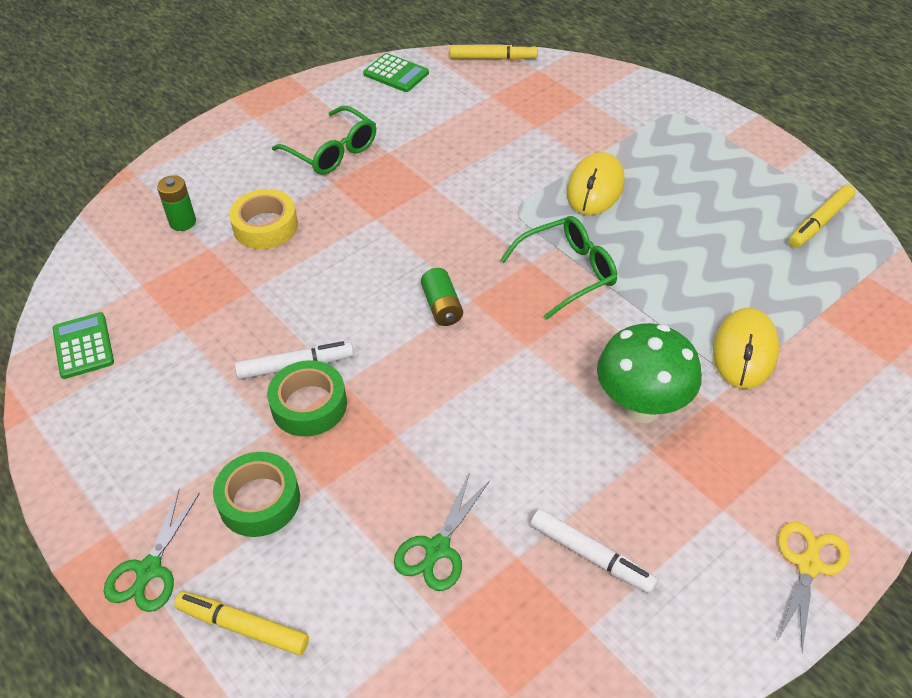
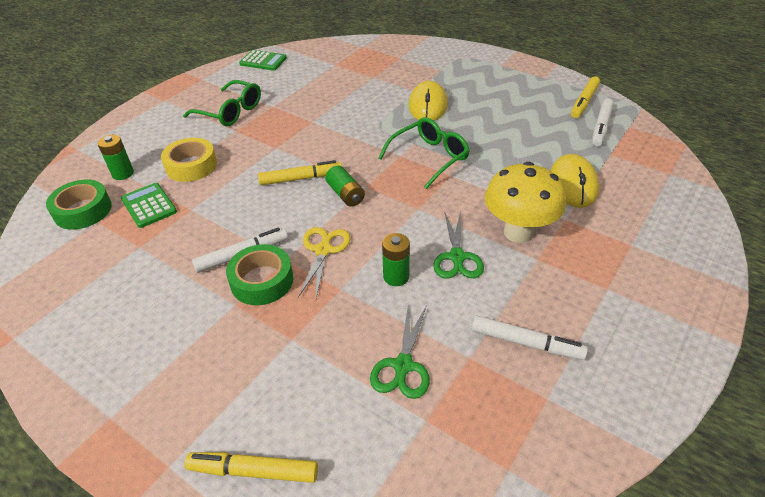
camera: 15 degrees left, 5 degrees down
green calculator [52,312,114,379] -> green calculator moved to [121,183,177,228]
green scissors [103,490,200,612] -> green scissors moved to [433,211,484,279]
green tape [213,452,300,537] -> green tape moved to [46,179,112,230]
yellow marker [450,44,538,60] -> yellow marker moved to [258,160,342,185]
green mushroom [597,323,702,423] -> yellow mushroom [485,162,566,243]
yellow scissors [777,522,850,653] -> yellow scissors moved to [298,227,351,298]
none -> green battery [382,233,410,286]
none -> white marker [592,99,614,146]

